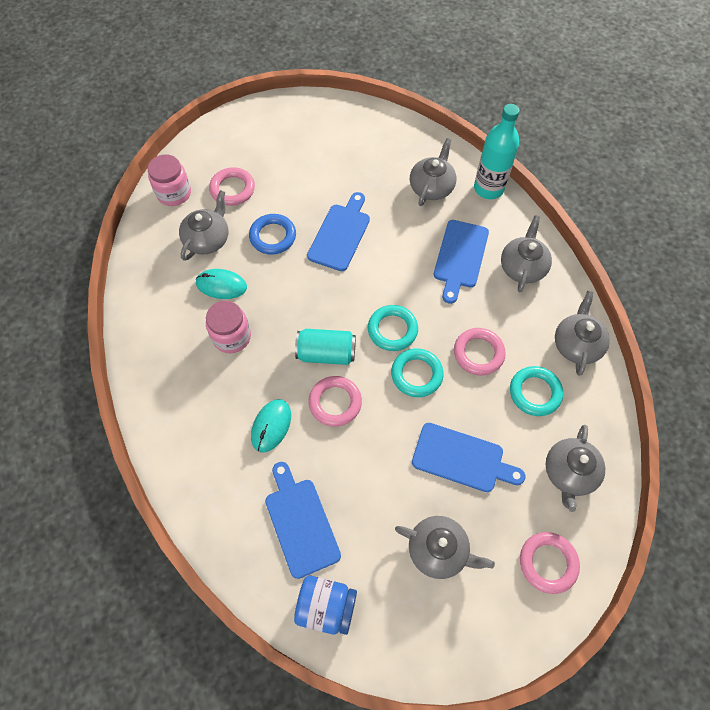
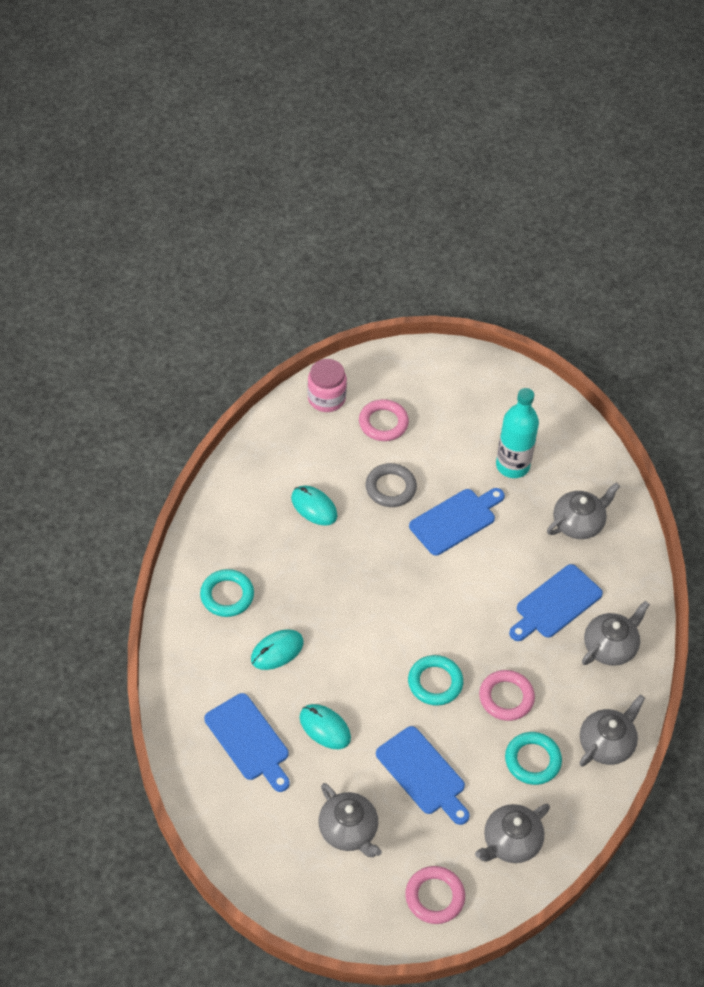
camera: 30 degrees right, 10 degrees down
grey teapot [179,190,228,261] -> none
pink jar [206,301,251,353] -> none
blue ring [249,214,296,255] -> grey ring [365,463,417,507]
blue cutting board [265,462,341,579] -> blue cutting board turned 135 degrees clockwise [204,693,290,792]
blue jar [294,575,357,635] -> none
turquoise can [295,329,356,365] -> none
pink ring [308,376,362,427] -> none
turquoise ring [368,305,418,351] -> turquoise ring moved to [200,569,254,617]
turquoise bottle [474,104,520,199] -> turquoise bottle moved to [496,388,539,478]
none -> turquoise mouse [299,704,351,749]

